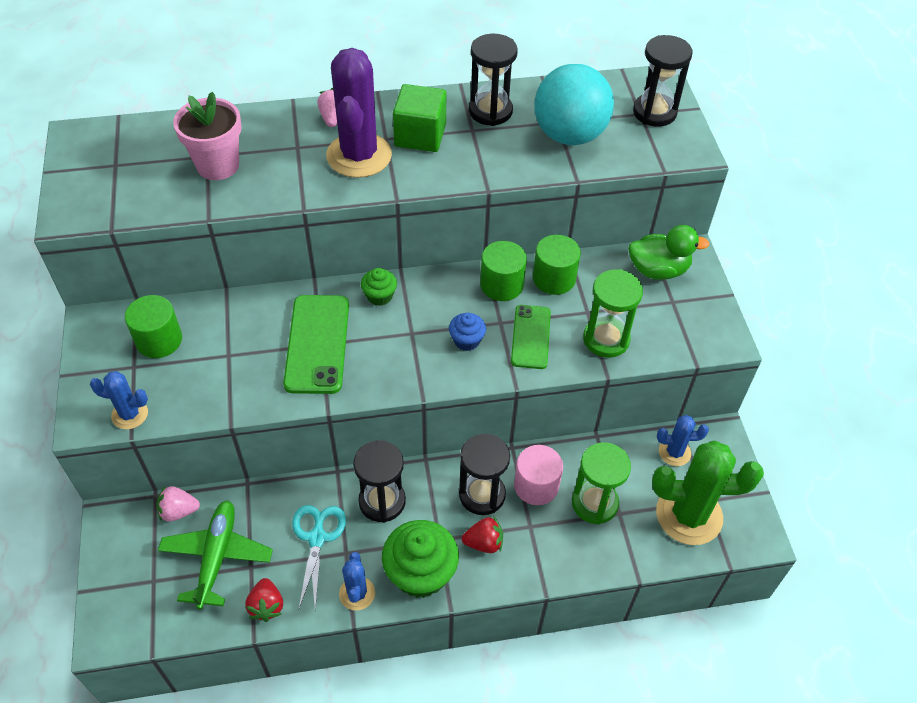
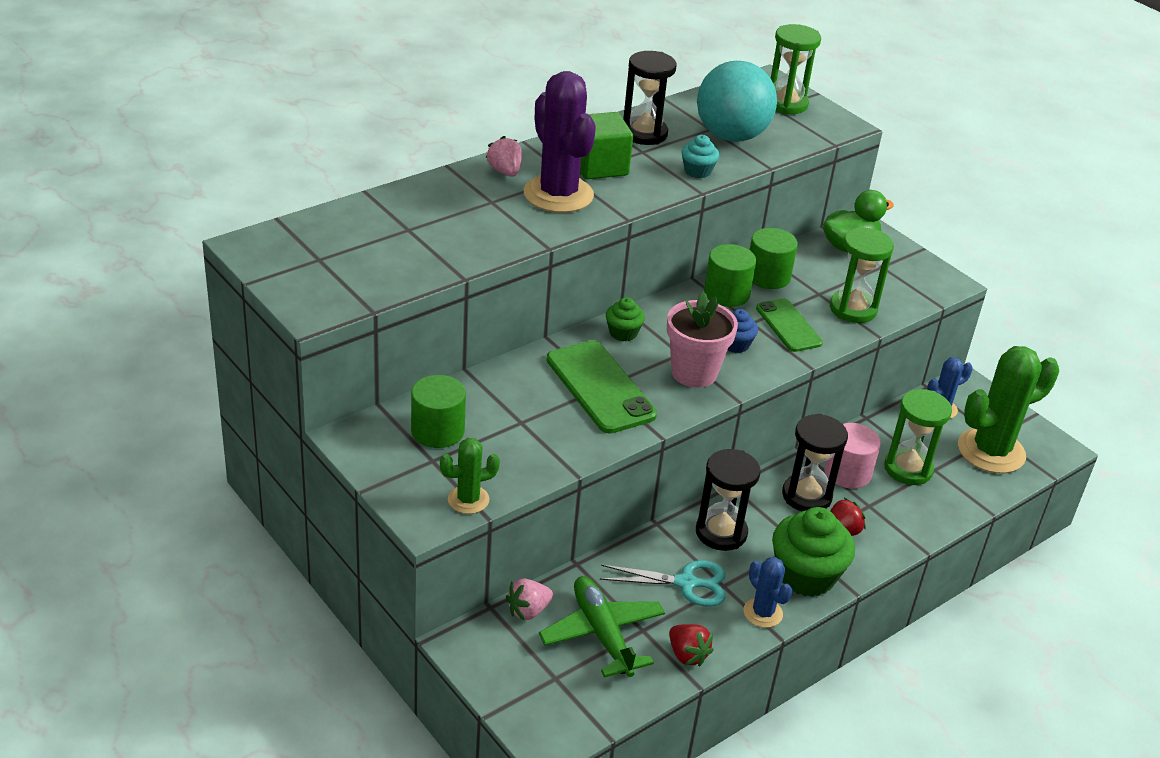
camera: 30 degrees left, 15 degrees down
blue cactus [90,371,148,429] -> green cactus [440,438,500,514]
pink flower pot [173,92,241,180] -> pink flower pot moved to [667,291,738,388]
turquoise scissors [292,505,346,609] -> turquoise scissors turned 120 degrees clockwise [600,560,726,607]
black hourglass [633,35,693,127] -> green hourglass [771,24,821,115]
none -> turquoise cupcake [682,135,719,178]

